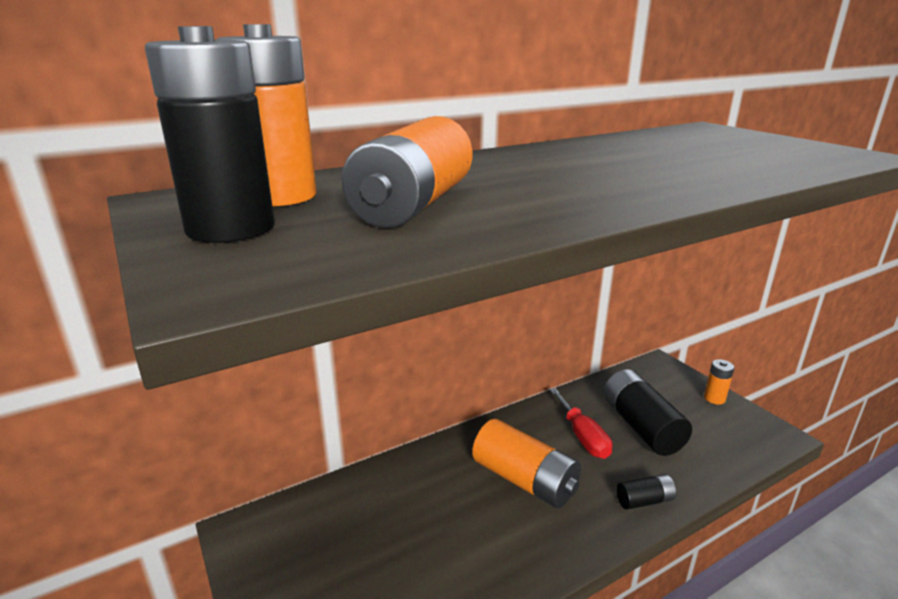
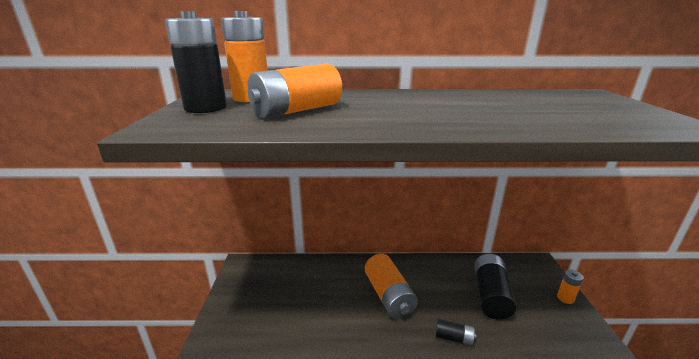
camera: 30 degrees right, 0 degrees up
red screwdriver [549,388,612,459] -> none

